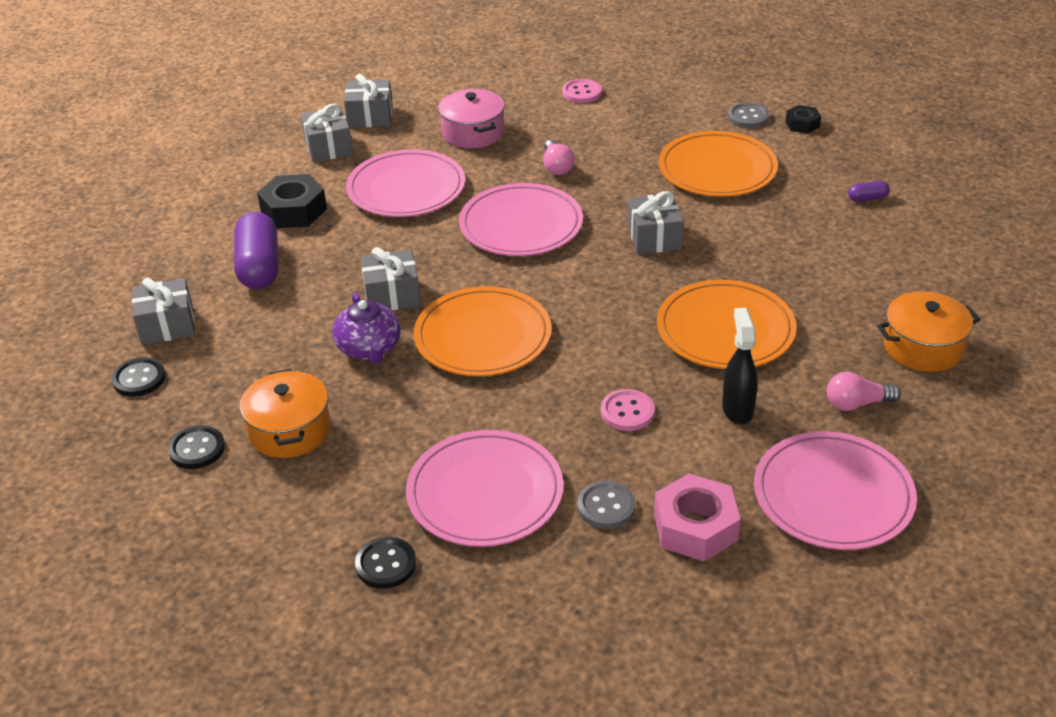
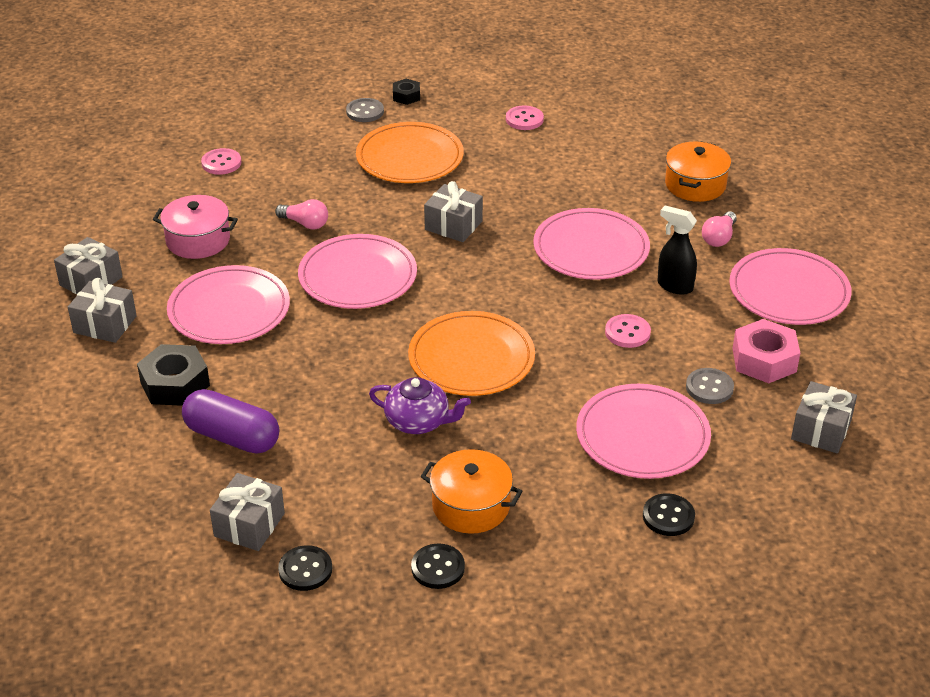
camera: 55 degrees left, 0 degrees up
grey gift [361,247,421,310] -> grey gift moved to [791,381,857,454]
orange plate [657,280,797,369] -> pink plate [533,208,650,280]
purple capsule [848,181,890,202] -> pink button [506,105,544,130]

